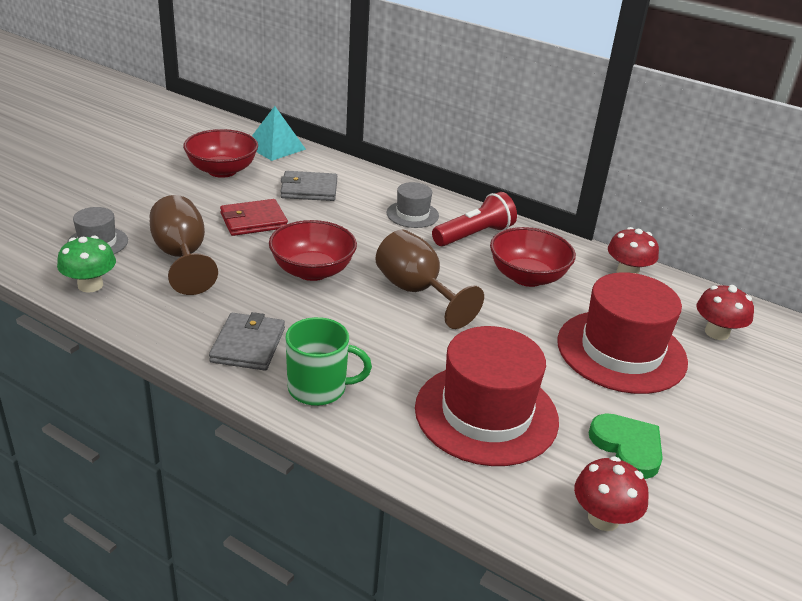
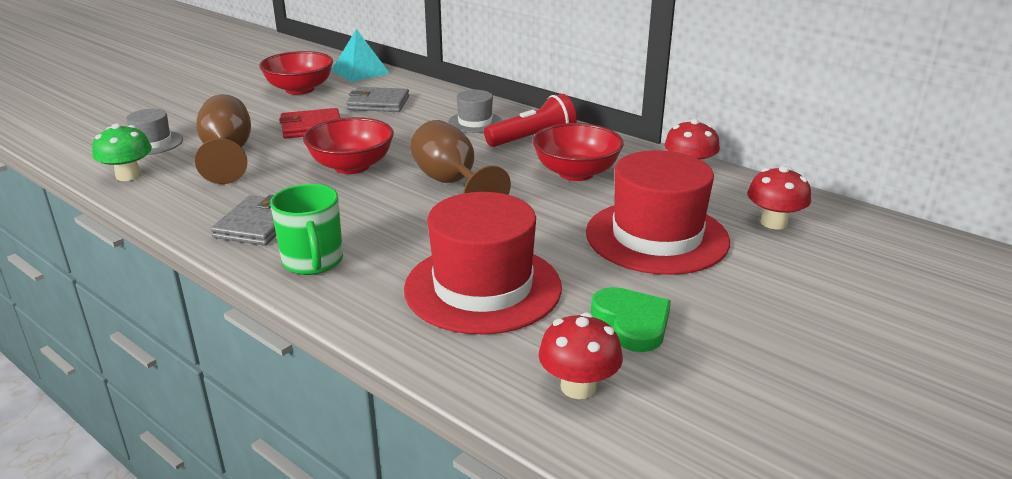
camera: 10 degrees right, 5 degrees down
green mug [286,317,372,406] -> green mug turned 60 degrees clockwise [270,184,343,275]

